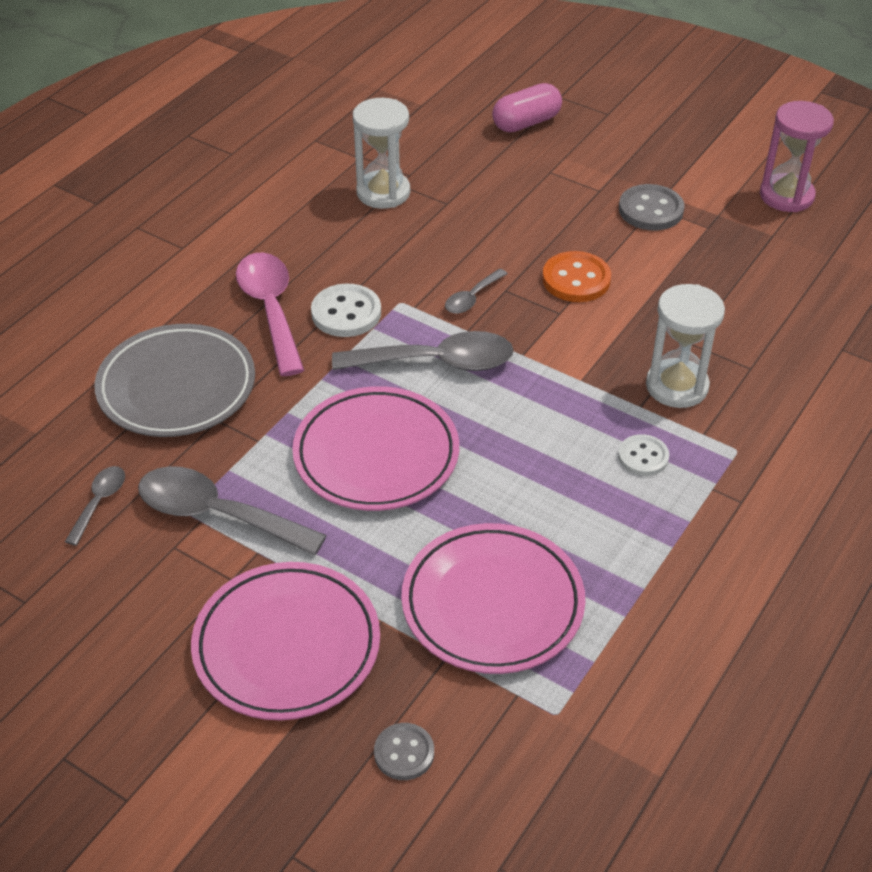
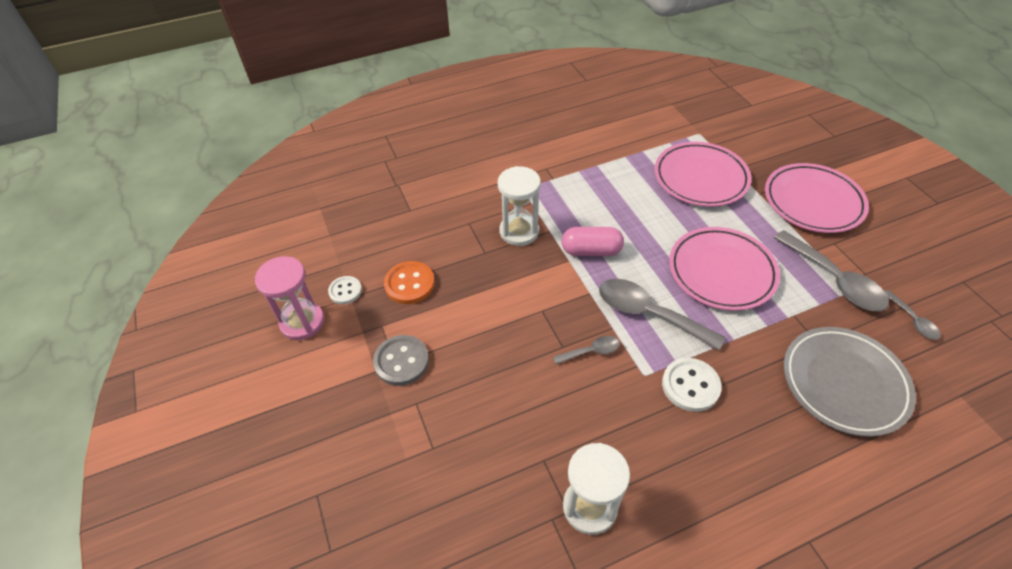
camera: 145 degrees left, 5 degrees up
grey spoon [65,466,125,546] -> grey spoon turned 75 degrees counterclockwise [884,290,941,340]
pink spoon [236,253,304,376] -> none
grey button [374,723,434,780] -> none
pink capsule [492,83,562,132] -> pink capsule moved to [562,227,624,256]
orange button [542,251,611,302] -> orange button moved to [384,261,435,304]
white button [618,434,669,476] -> white button moved to [328,276,362,304]

